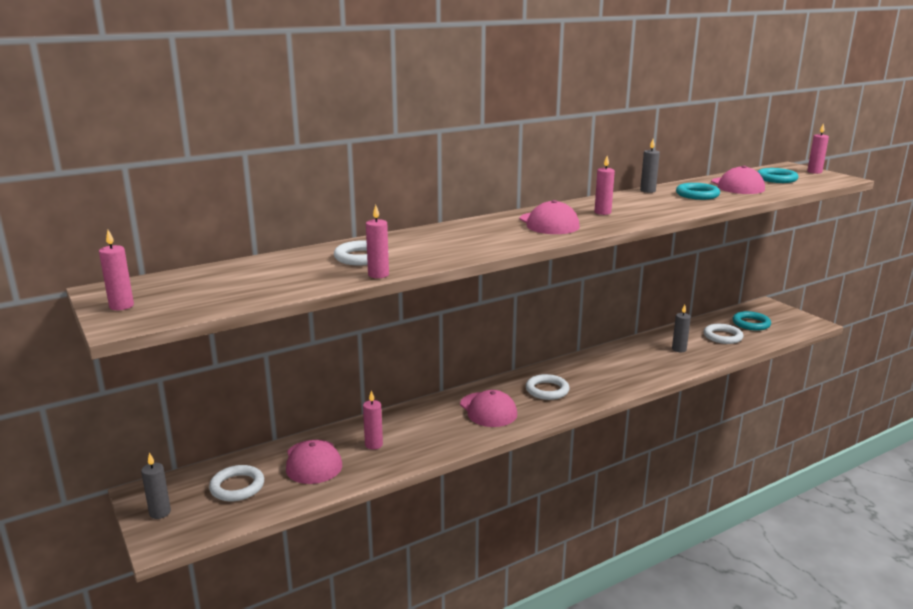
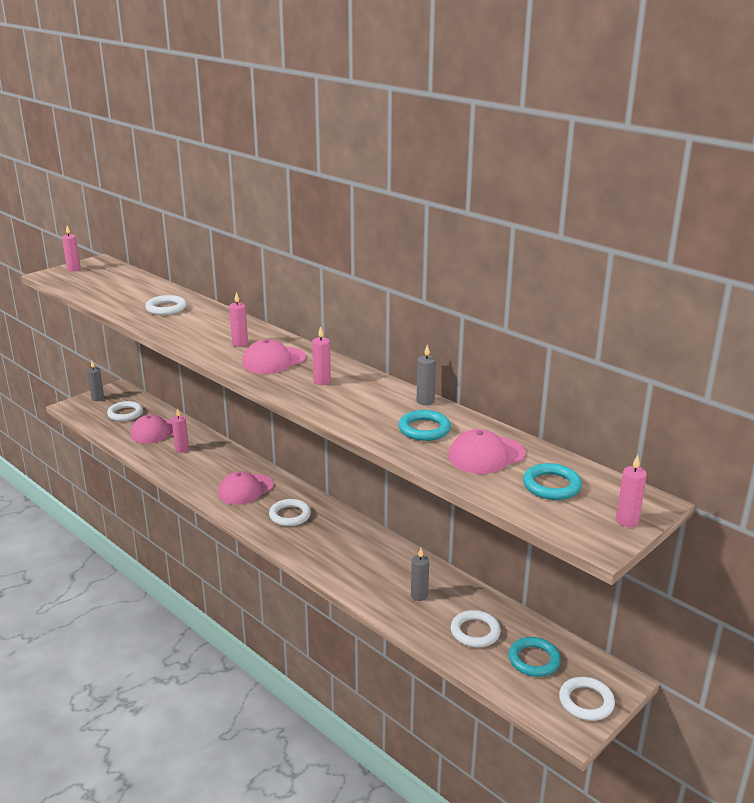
camera: 75 degrees right, 5 degrees up
pink candle [366,204,389,278] -> pink candle moved to [229,292,248,347]
none -> white ring [559,677,615,721]

